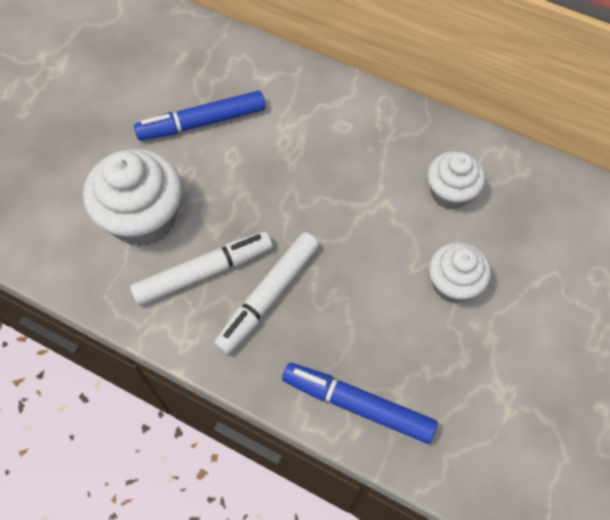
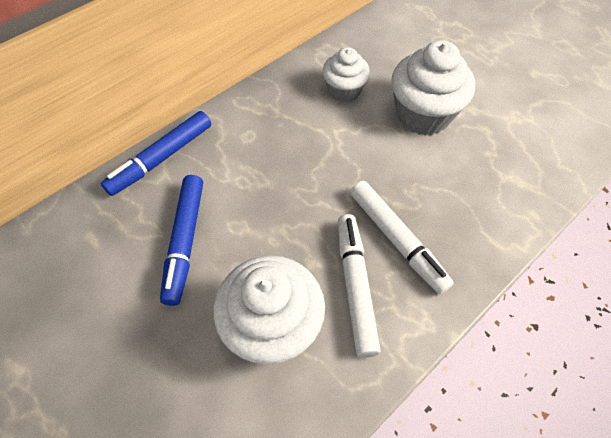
camera: 70 degrees left, 5 degrees down
blue marker [282,363,438,444] -> blue marker moved to [101,111,211,196]
white cupcake [429,242,491,303] -> white cupcake [391,40,475,135], size x1.63

